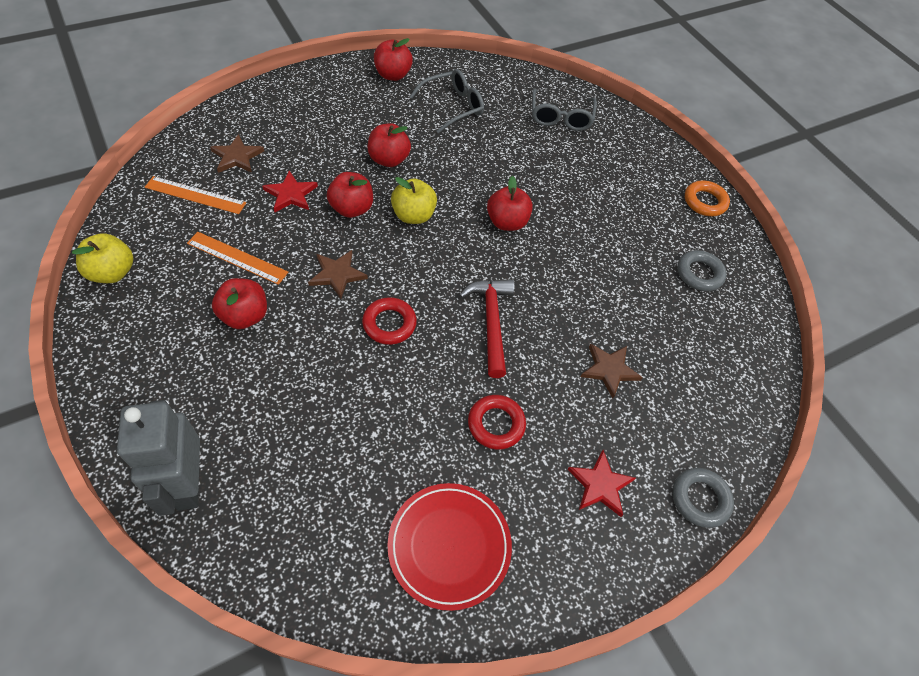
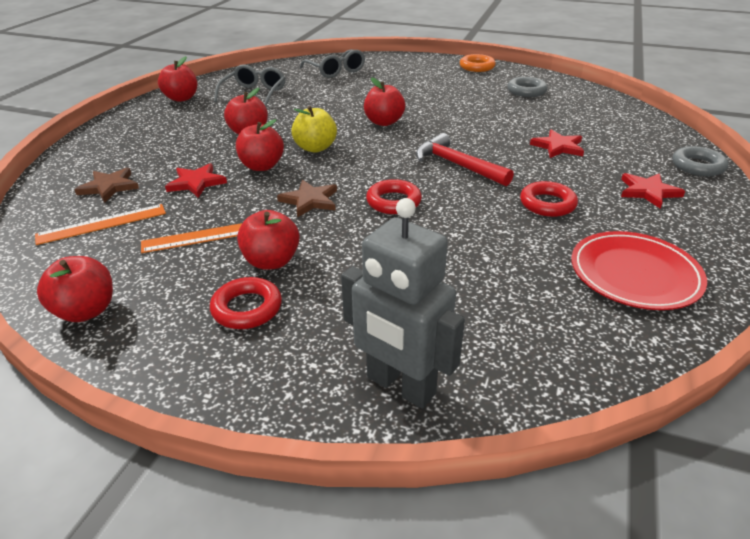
camera: 35 degrees left, 20 degrees down
yellow apple [72,233,133,283] -> red apple [37,256,113,322]
brown star [580,343,643,398] -> red star [530,129,584,158]
none -> red ring [210,277,282,329]

